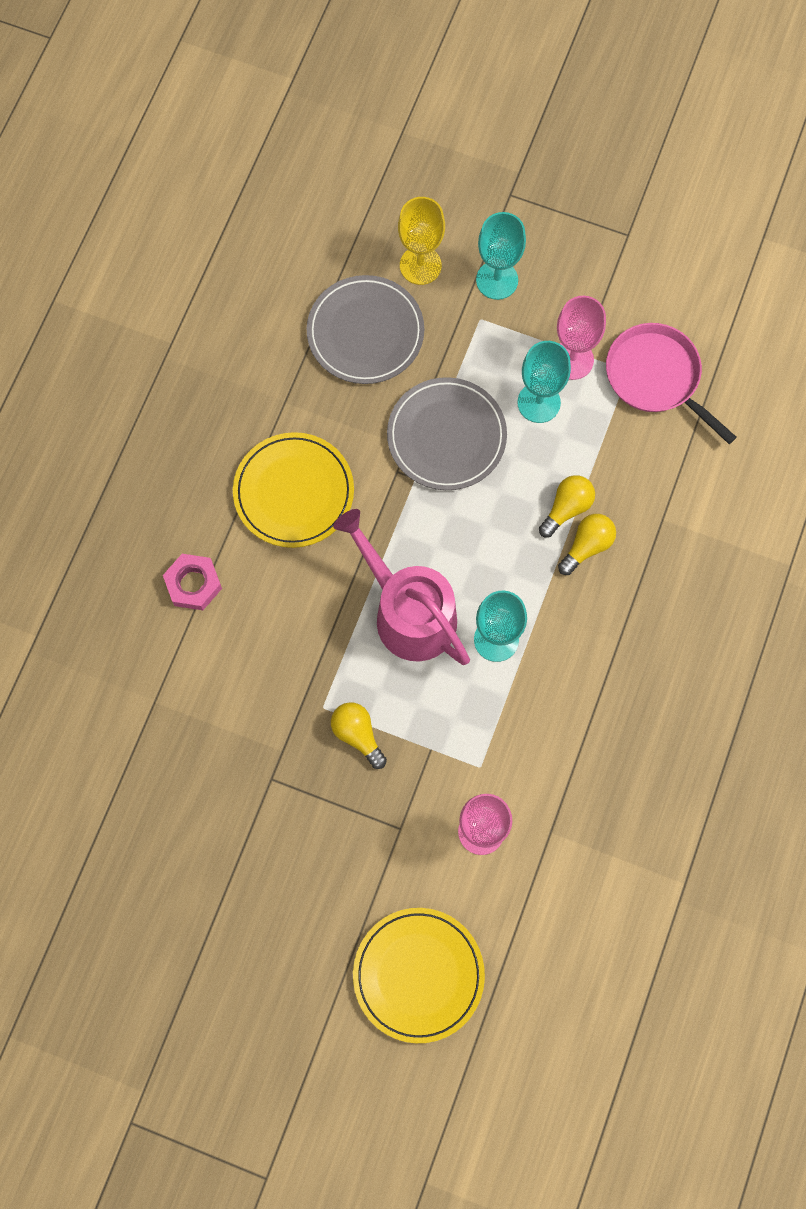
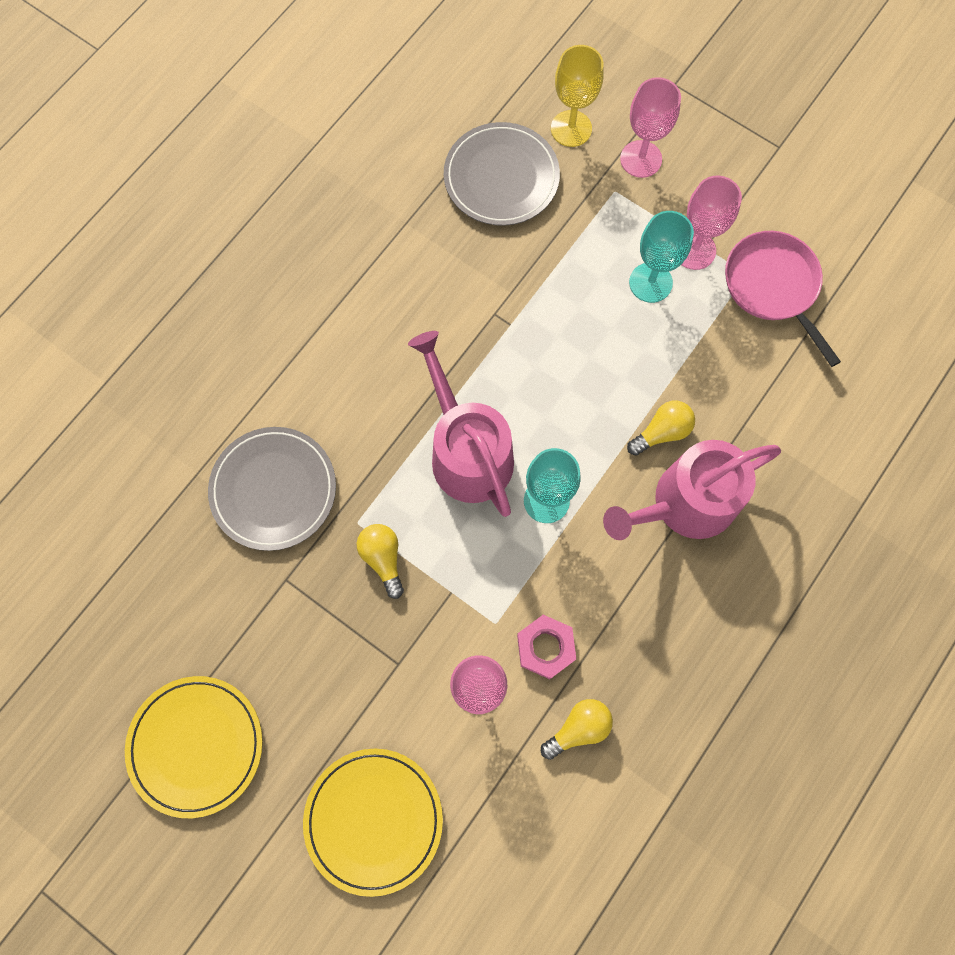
camera: 15 degrees right, 0 degrees up
pink nut [163,554,222,610] -> pink nut moved to [517,615,576,679]
yellow plate [233,432,354,548] -> yellow plate moved to [125,676,263,818]
grey plate [387,377,507,490] -> grey plate moved to [208,427,336,551]
turquoise goblet [476,212,526,300] -> pink goblet [620,77,681,178]
yellow light bulb [539,475,595,538] -> yellow light bulb moved to [541,699,613,760]
none -> pink watering can [603,440,781,540]

